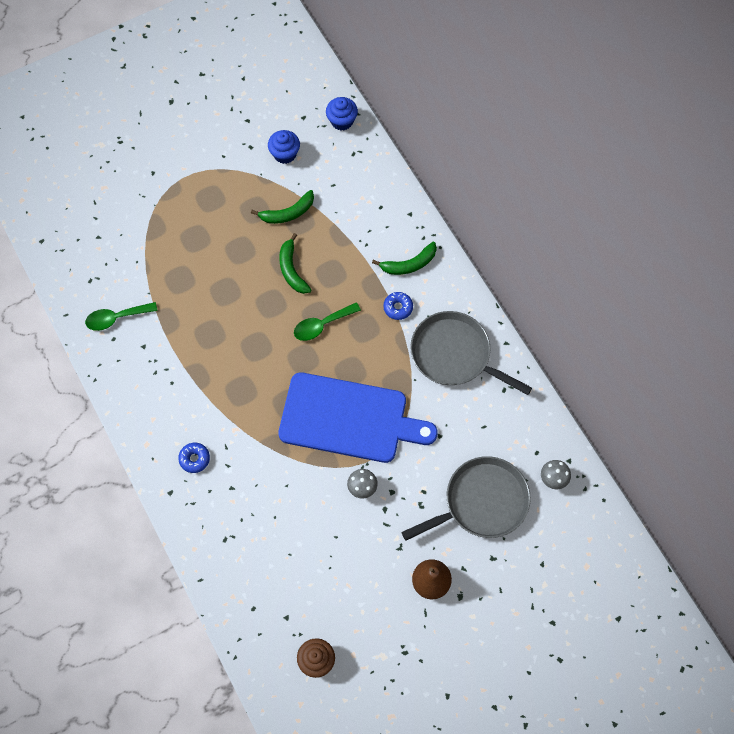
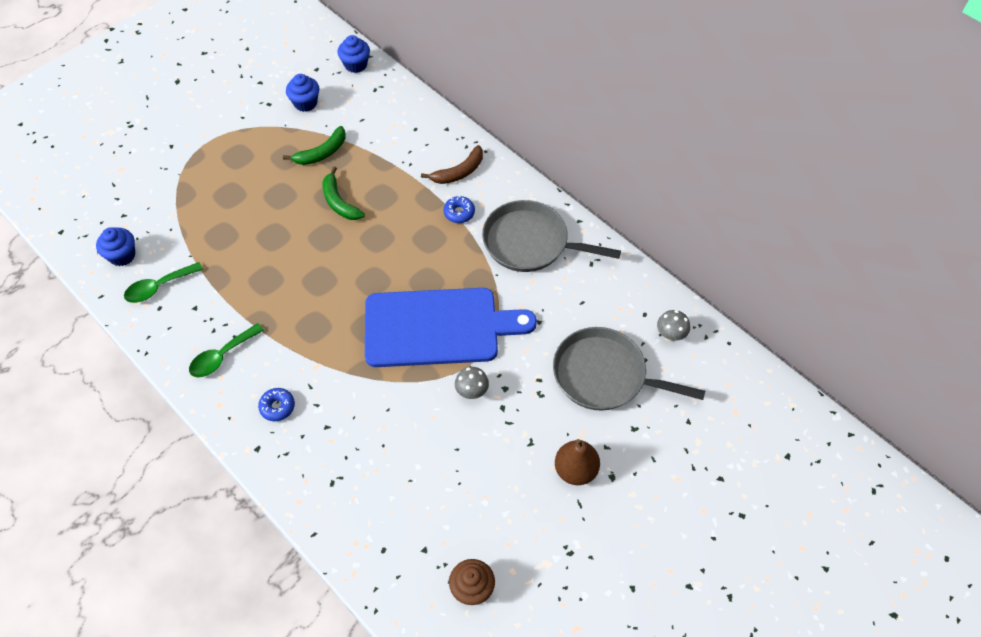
camera: 15 degrees left, 10 degrees down
green spoon [294,302,361,341] -> green spoon moved to [189,323,264,377]
green banana [372,242,437,275] -> brown banana [421,145,483,184]
grey pan [401,456,531,541] -> grey pan turned 120 degrees counterclockwise [553,327,705,411]
none -> blue cupcake [96,227,135,266]

